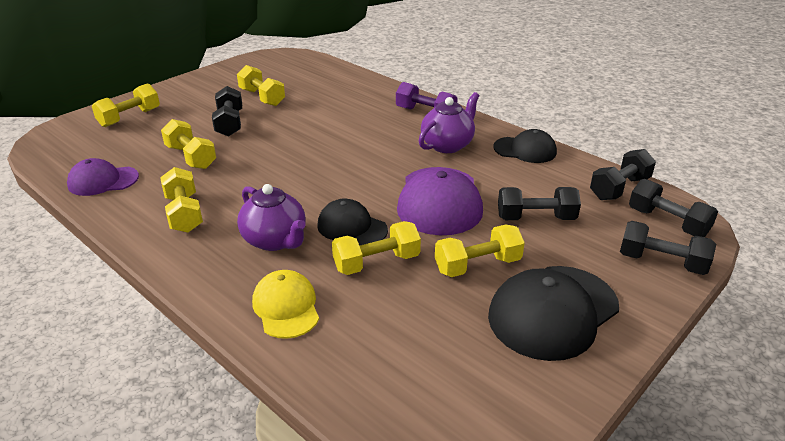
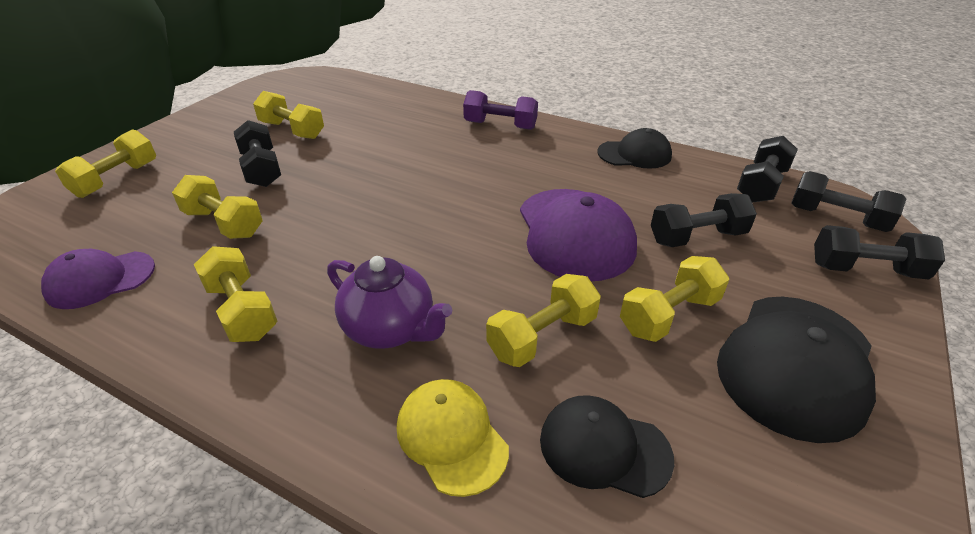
camera: 15 degrees left, 5 degrees up
black cap [317,199,388,246] -> black cap moved to [540,395,674,498]
purple teapot [419,92,479,153] -> none

